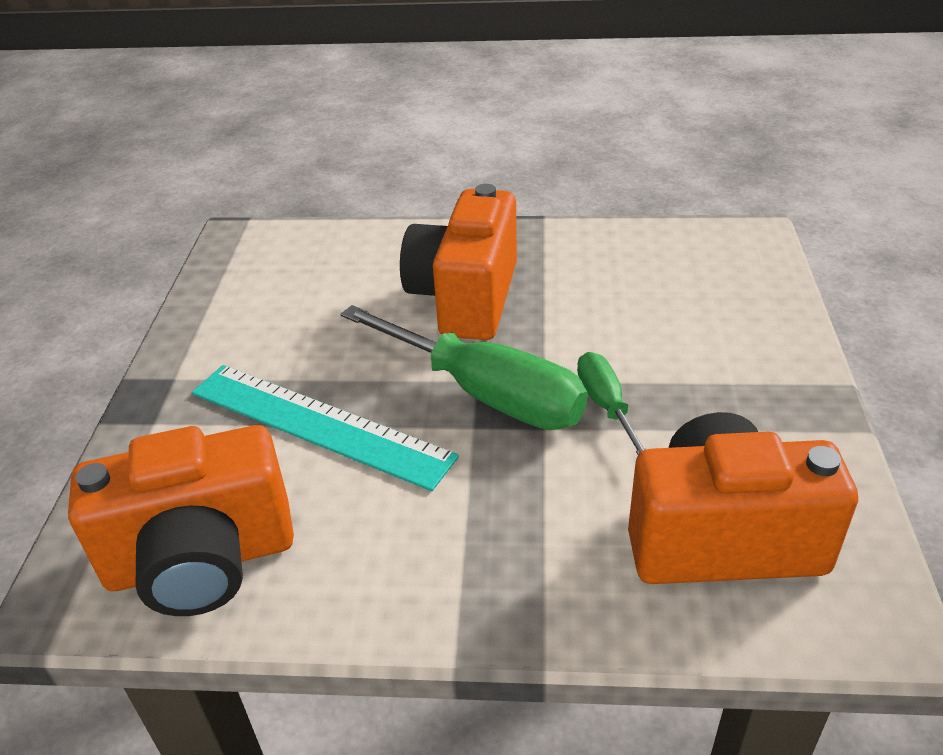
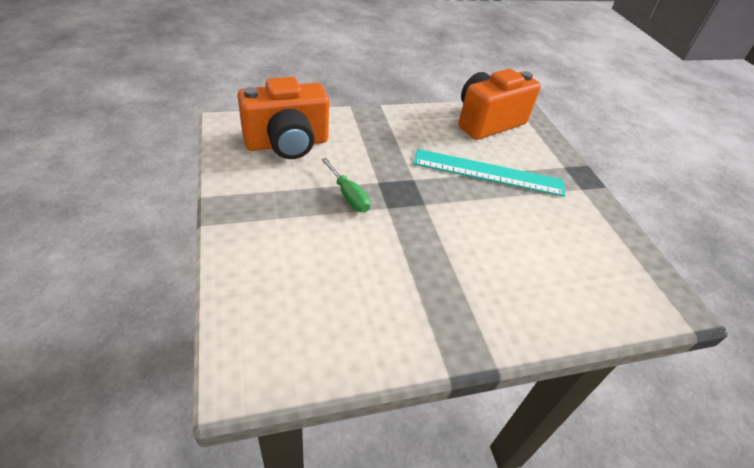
camera: 155 degrees right, 5 degrees up
green screwdriver [341,305,588,430] -> none
orange camera [400,184,517,340] -> none

